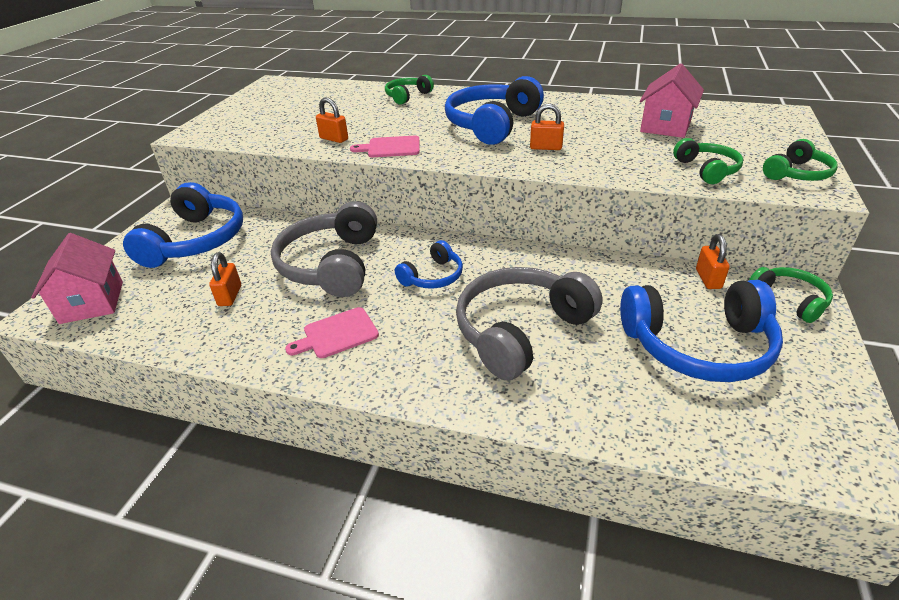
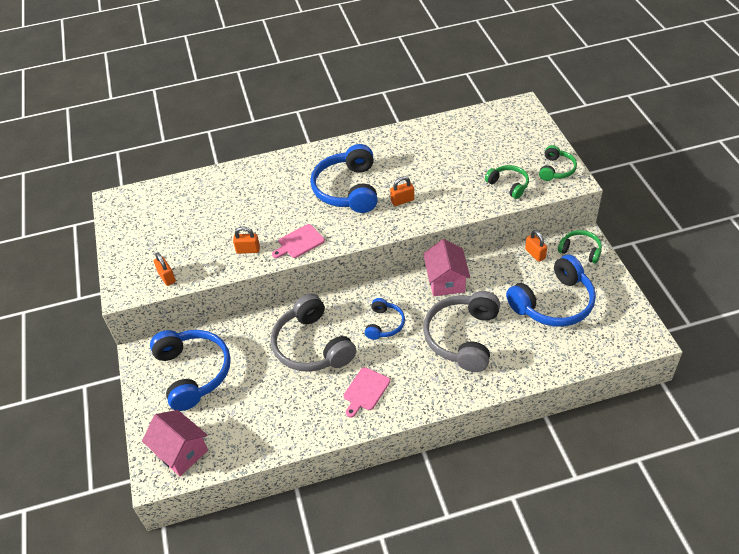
camera: 30 degrees left, 10 degrees up
orange padlock [209,252,241,306] -> orange padlock moved to [154,252,176,286]
green headphones [385,75,434,105] -> none
pink house [640,63,704,138] -> pink house moved to [423,239,470,296]

